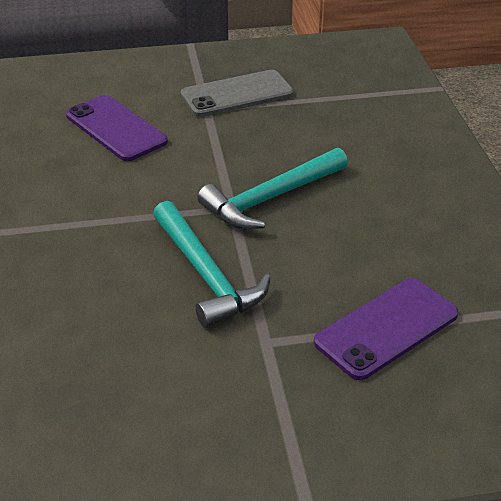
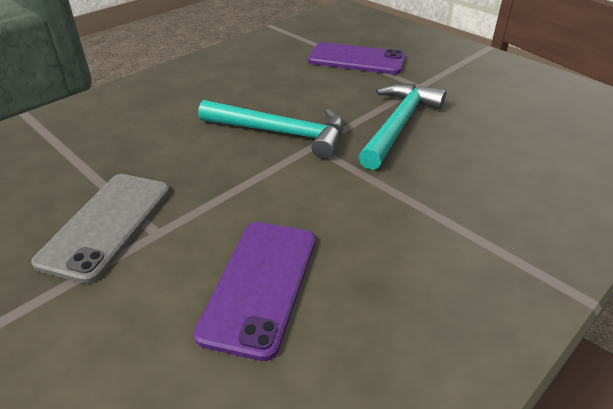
camera: 125 degrees left, 0 degrees up
grey phone [181,70,294,117] -> grey phone turned 75 degrees clockwise [31,174,170,284]

